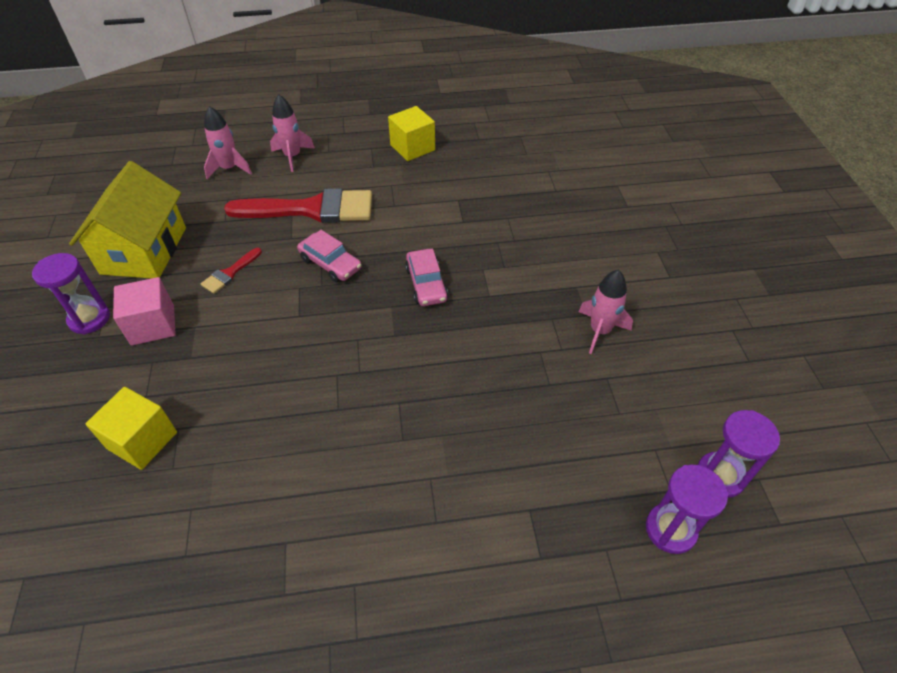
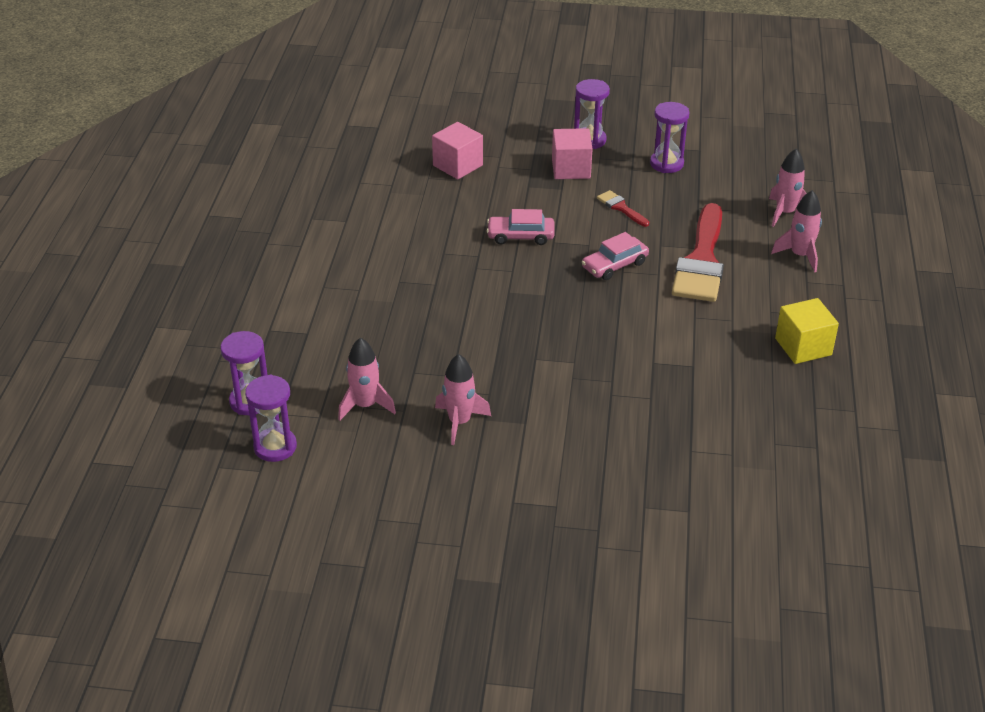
camera: 105 degrees right, 10 degrees down
yellow house [69,161,186,279] -> purple hourglass [650,102,690,173]
yellow cube [85,387,177,470] -> pink cube [432,122,483,179]
pink car [405,249,448,306] -> pink car moved to [487,209,555,245]
none -> pink rocket [338,338,396,421]

